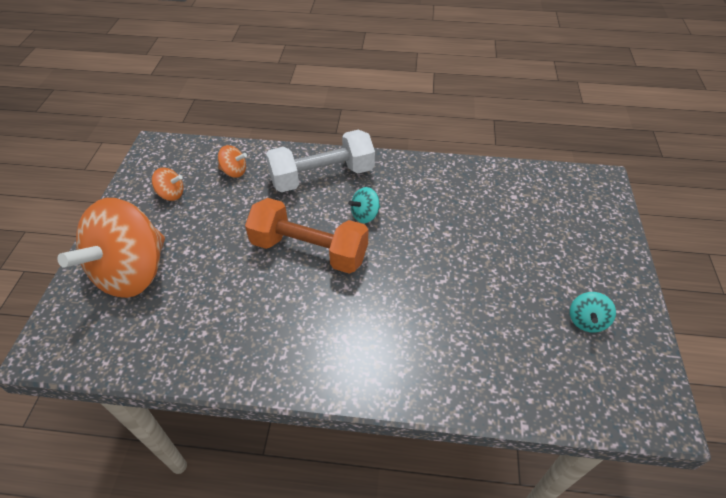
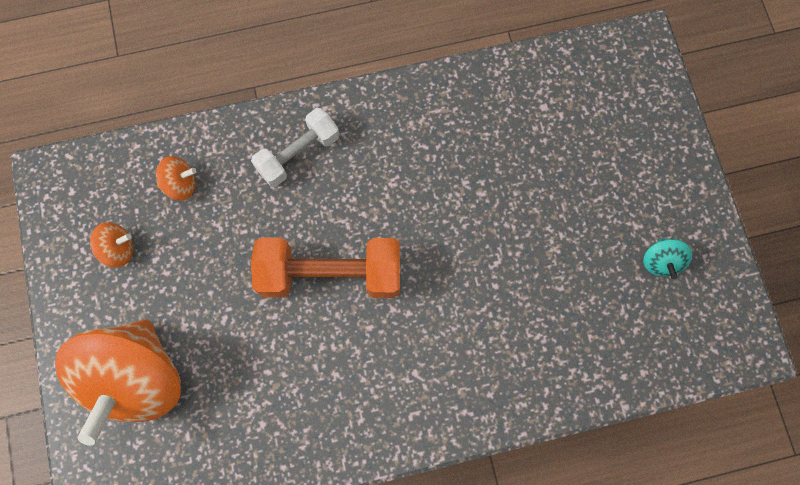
camera: 20 degrees left, 25 degrees up
white dumbbell [266,130,375,192] -> white dumbbell [251,108,340,187], size x0.64
turquoise spinning top [348,187,380,223] -> none

